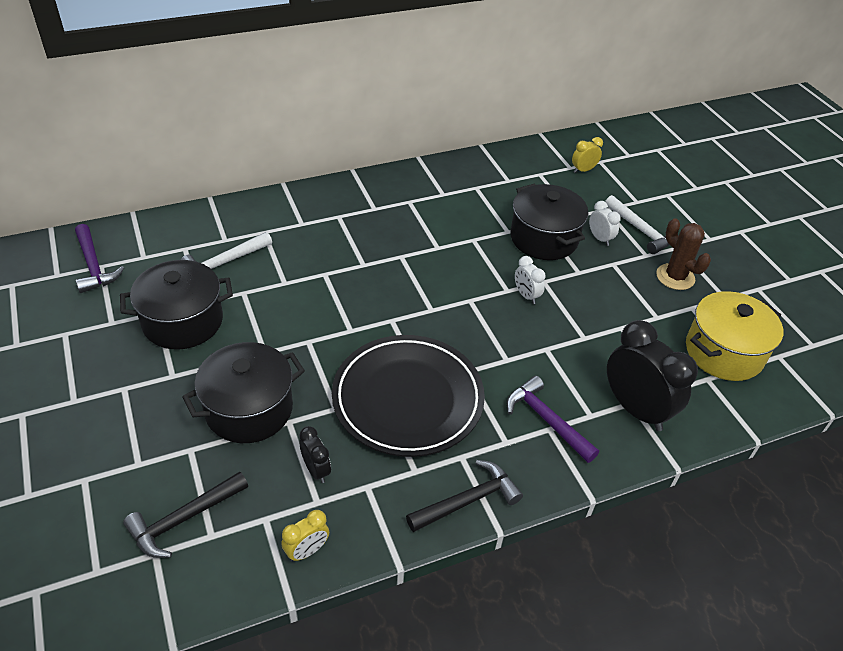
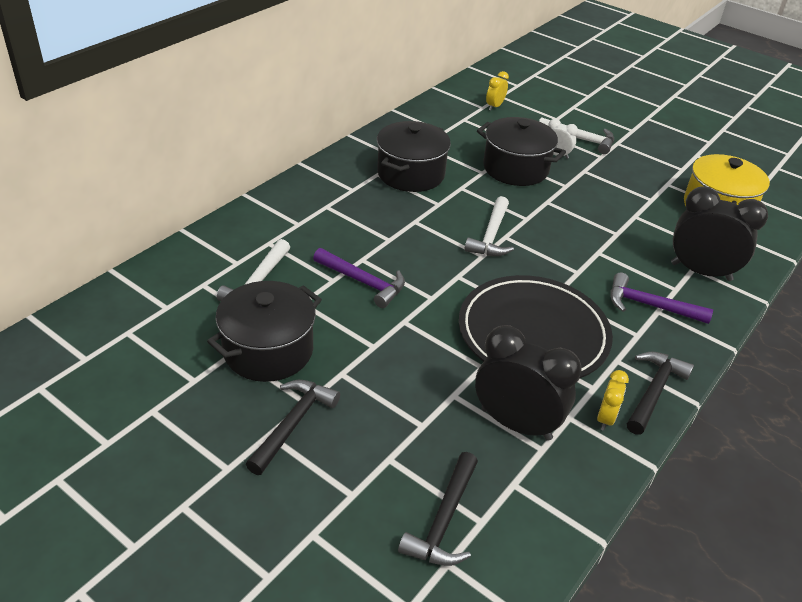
camera: 30 degrees left, 5 degrees down
purple hammer [75,224,124,293] -> purple hammer moved to [313,248,405,308]
black pot [182,342,305,443] -> black pot moved to [377,121,451,192]
yellow clock [282,510,329,562] -> yellow clock moved to [597,370,629,431]
black clock [299,426,331,483] -> black clock [475,325,582,441], size x2.09
white clock [515,256,546,304] -> none
brown cactus [656,218,711,290] -> none
none -> black hammer [246,380,340,475]
none -> white hammer [464,196,514,256]

